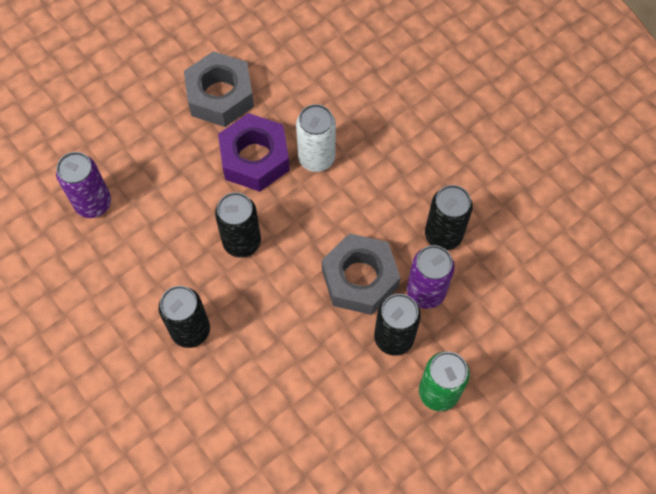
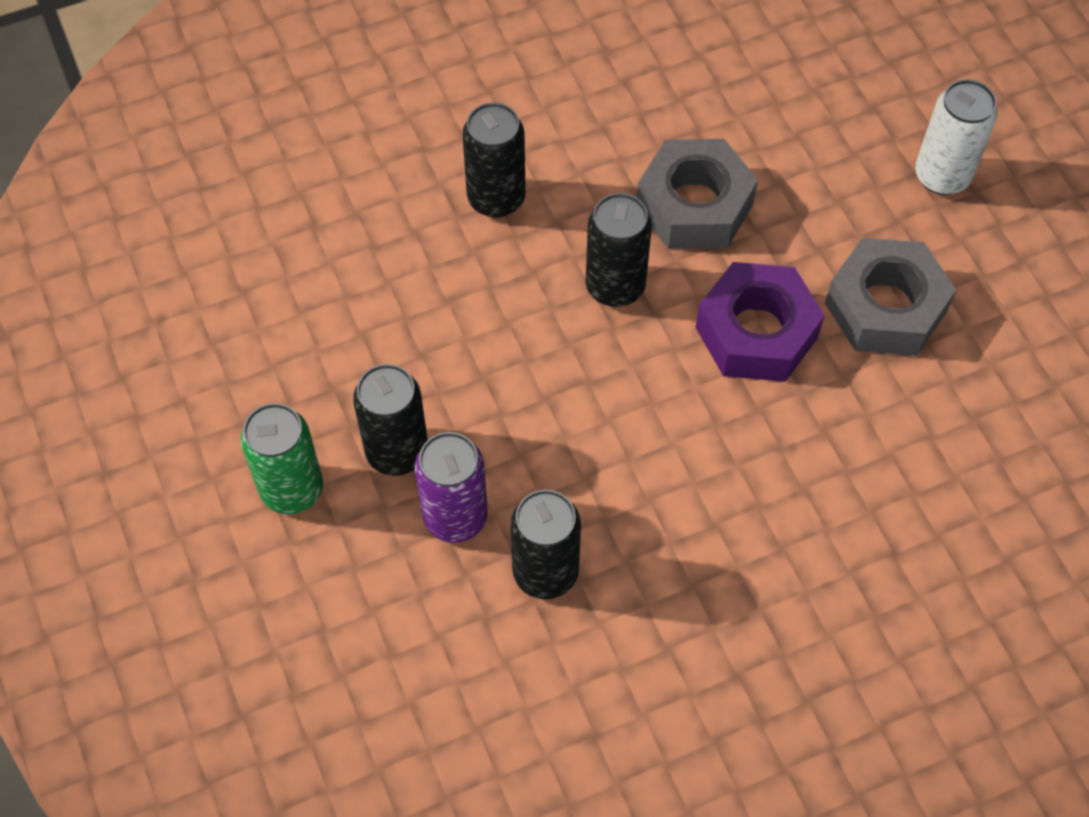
camera: 105 degrees right, 5 degrees down
purple can [56,152,111,218] -> none
white can [296,104,336,172] -> white can moved to [915,79,998,195]
grey nut [322,233,400,315] -> grey nut moved to [637,139,758,249]

